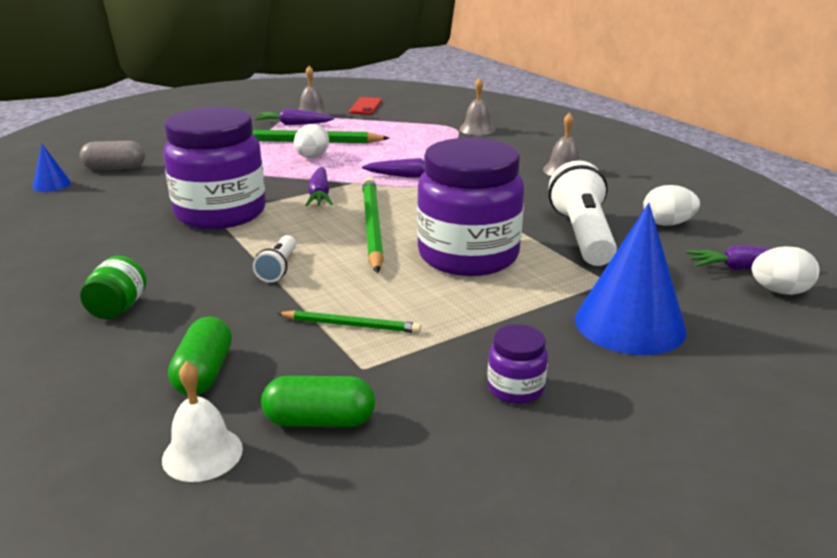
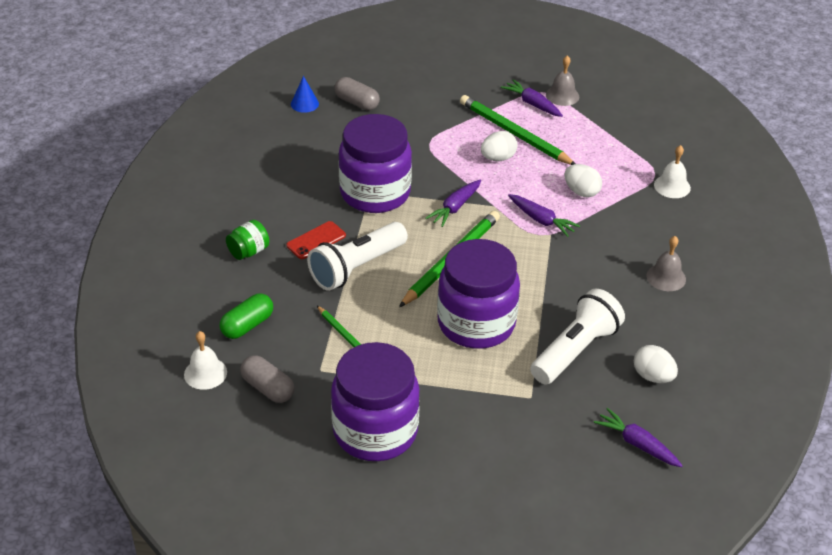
camera: 40 degrees right, 15 degrees up
white flashlight [253,235,296,282] -> white flashlight [307,222,408,291], size x2.00
green capsule [261,376,375,427] -> grey capsule [240,355,294,403]
red phone [349,97,382,114] -> red phone moved to [286,221,346,259]
grey bell [459,78,496,135] -> white bell [654,145,691,198]
purple jar [487,324,548,404] -> purple jar [331,342,420,461], size x2.37
blue cone [575,203,687,355] -> none
white egg [752,246,819,295] -> white egg moved to [564,164,602,197]

